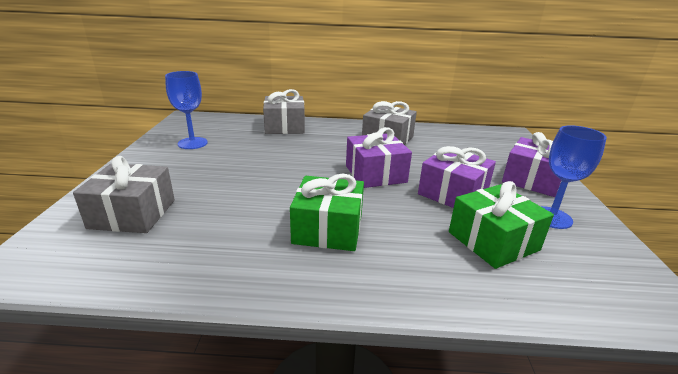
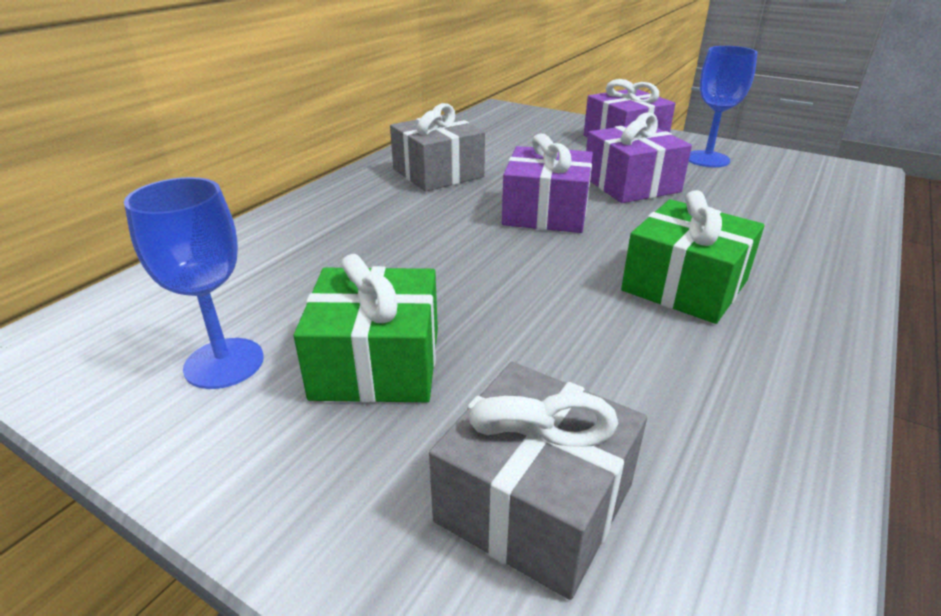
camera: 60 degrees left, 5 degrees up
grey gift [263,89,305,134] -> none
green gift [449,181,554,269] -> green gift moved to [294,254,438,403]

